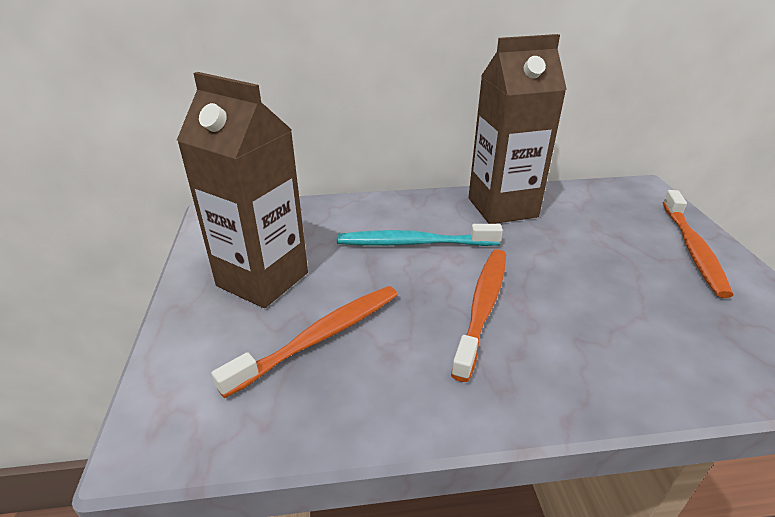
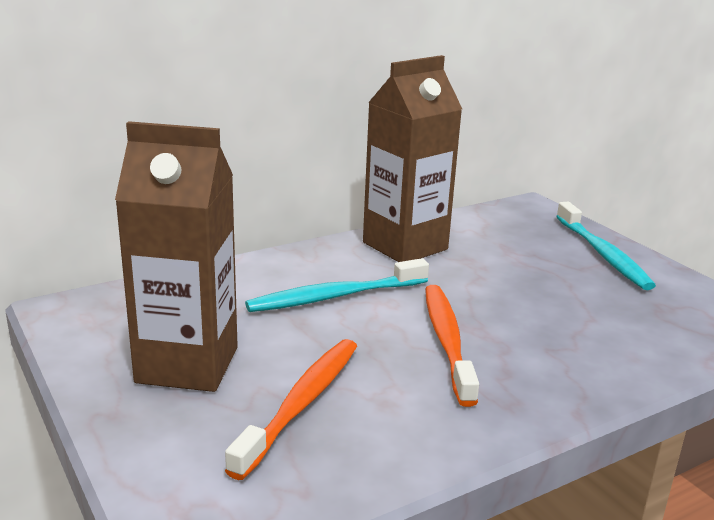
camera: 25 degrees left, 10 degrees down
orange toothbrush [662,190,733,298] -> turquoise toothbrush [556,202,656,290]

